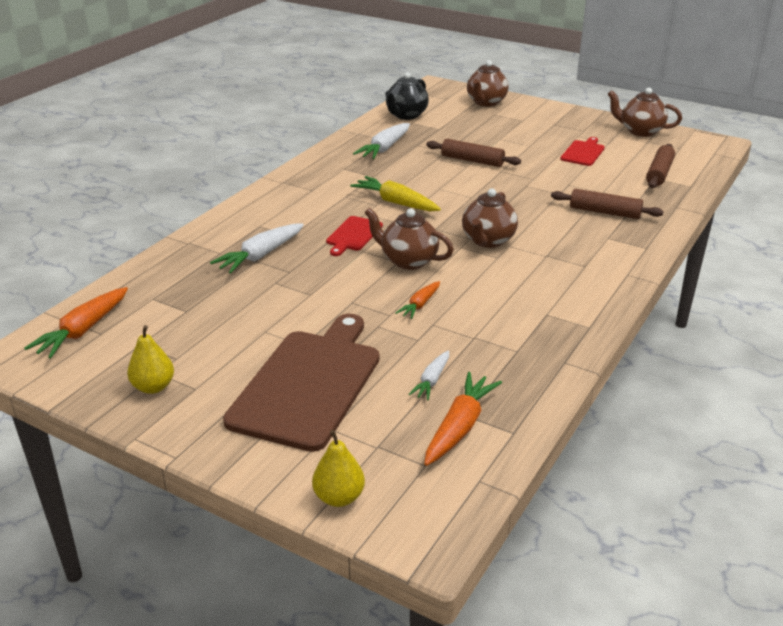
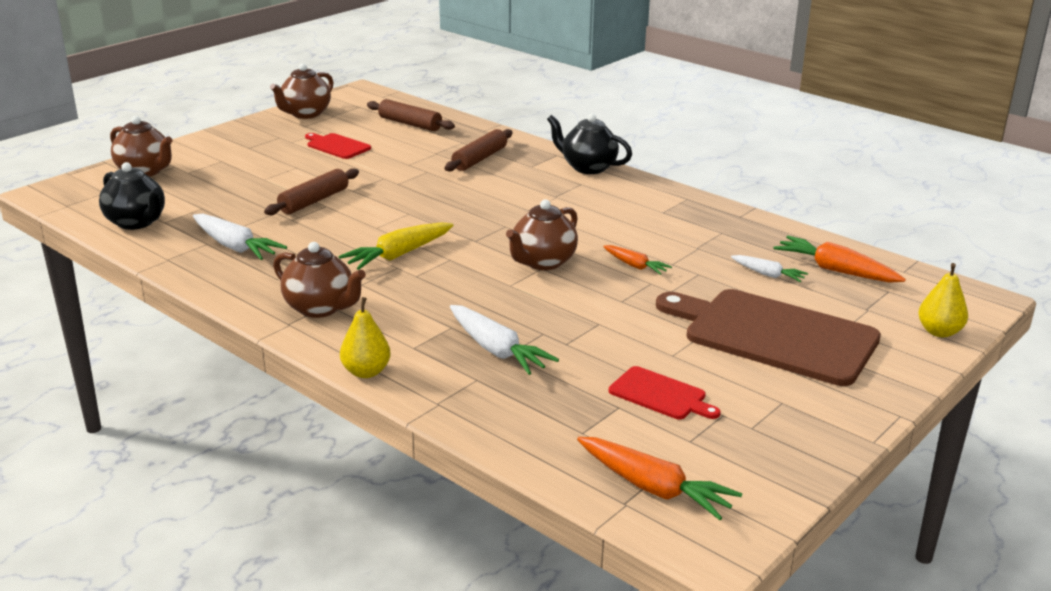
camera: 80 degrees left, 5 degrees down
yellow pear [127,325,174,394] -> yellow pear moved to [340,297,391,378]
red cutting board [326,216,383,256] -> red cutting board moved to [609,366,721,419]
brown teapot [462,189,518,248] -> brown teapot moved to [273,242,366,318]
none -> black teapot [547,113,632,174]

